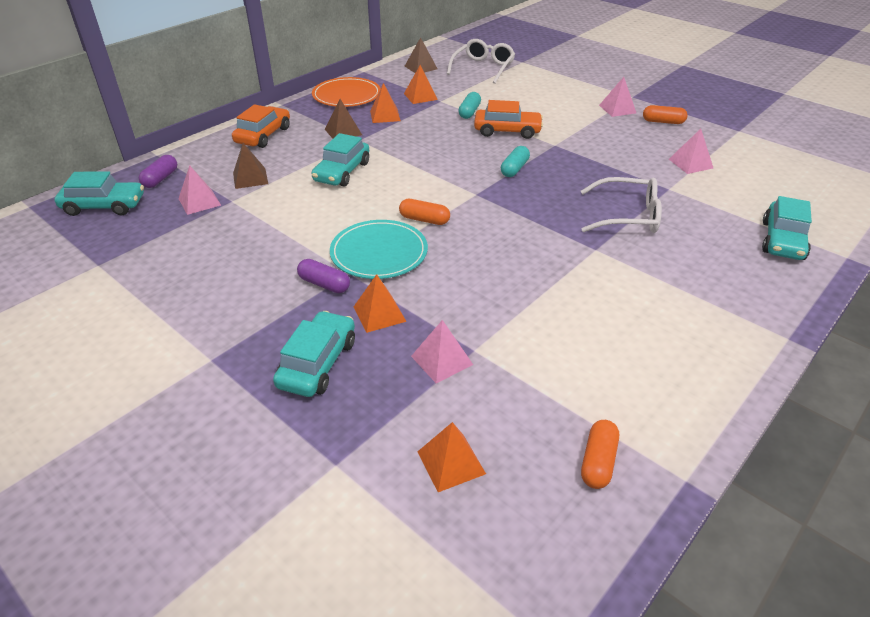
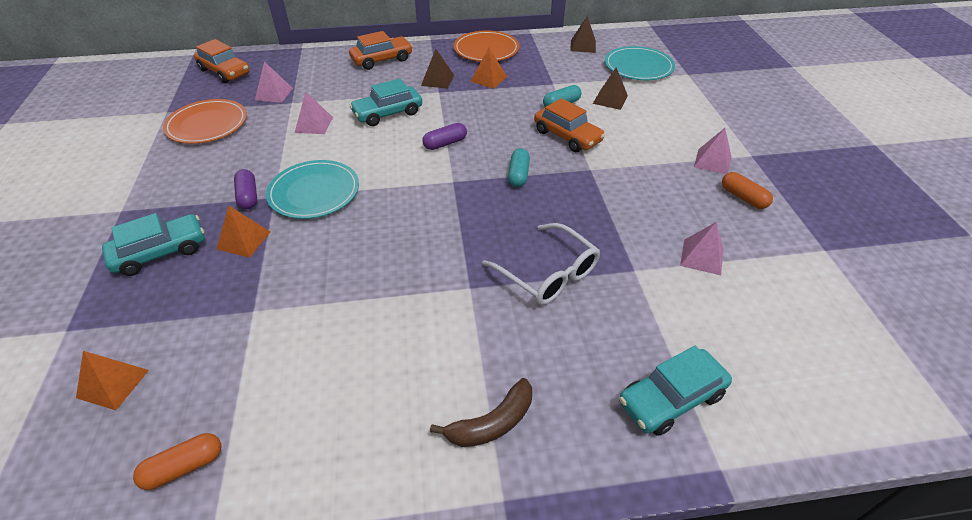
camera: 40 degrees right, 5 degrees up
turquoise car [54,171,144,216] -> orange car [194,39,250,83]
purple capsule [139,155,178,188] -> purple capsule moved to [423,123,467,150]
brown pyramid [233,143,268,189] -> brown pyramid moved to [593,67,628,110]
orange capsule [399,199,450,225] -> none
orange pyramid [404,65,438,104] -> none
pink pyramid [411,320,473,384] -> pink pyramid moved to [295,92,333,134]
white glasses [447,39,515,84] -> turquoise plate [605,46,675,80]
turquoise capsule [501,146,530,177] -> turquoise capsule turned 60 degrees counterclockwise [508,148,530,187]
none -> orange plate [163,99,247,144]
none -> brown banana [430,378,532,447]

